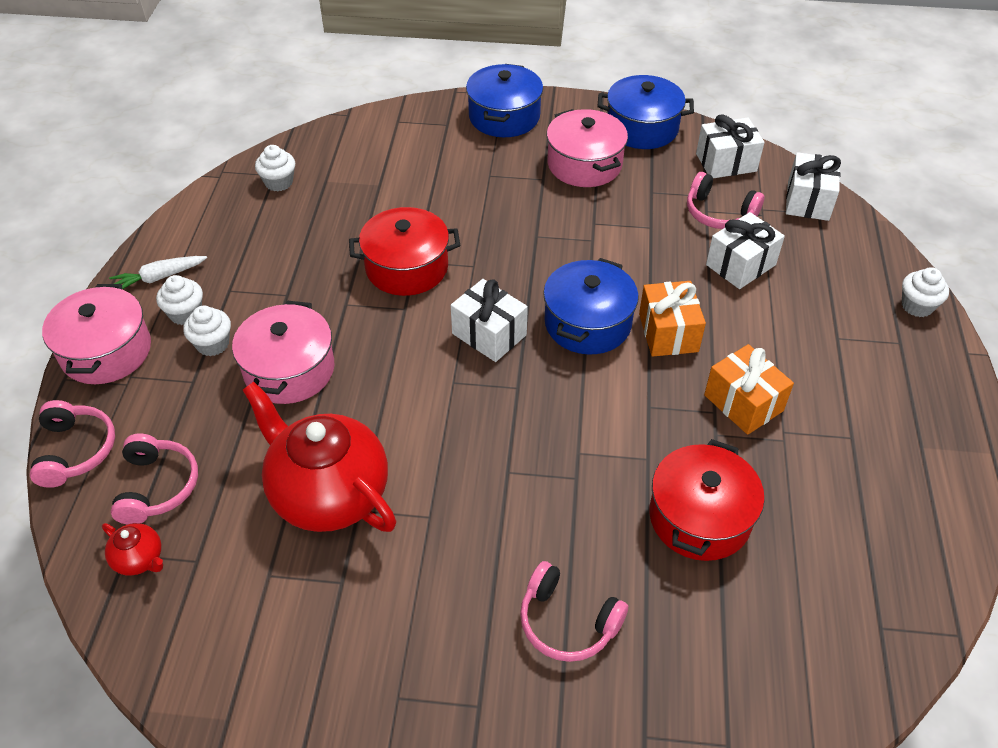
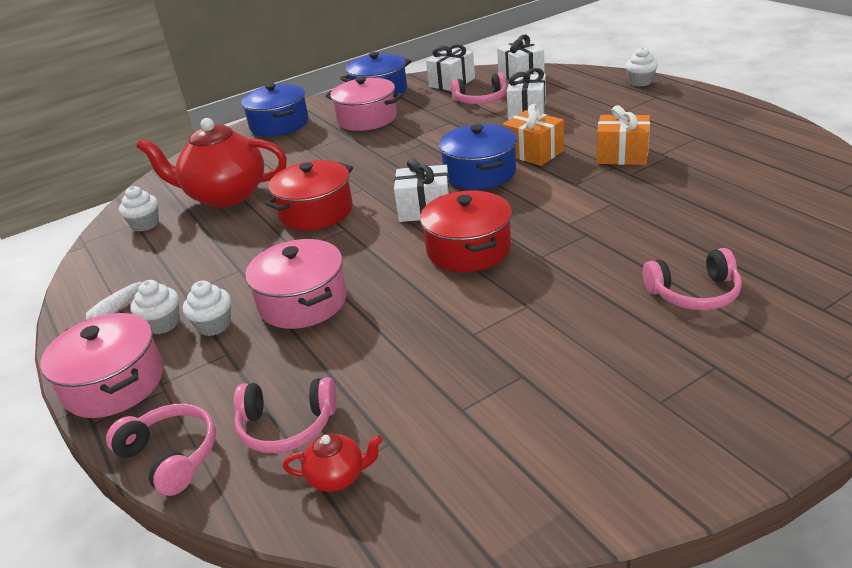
camera: 35 degrees left, 15 degrees down
pink headphones [111,434,198,525] -> pink headphones turned 135 degrees clockwise [234,377,337,453]
red teapot [243,382,396,532] -> red teapot moved to [136,118,287,208]
red pot [649,439,764,561] -> red pot moved to [420,191,512,272]

